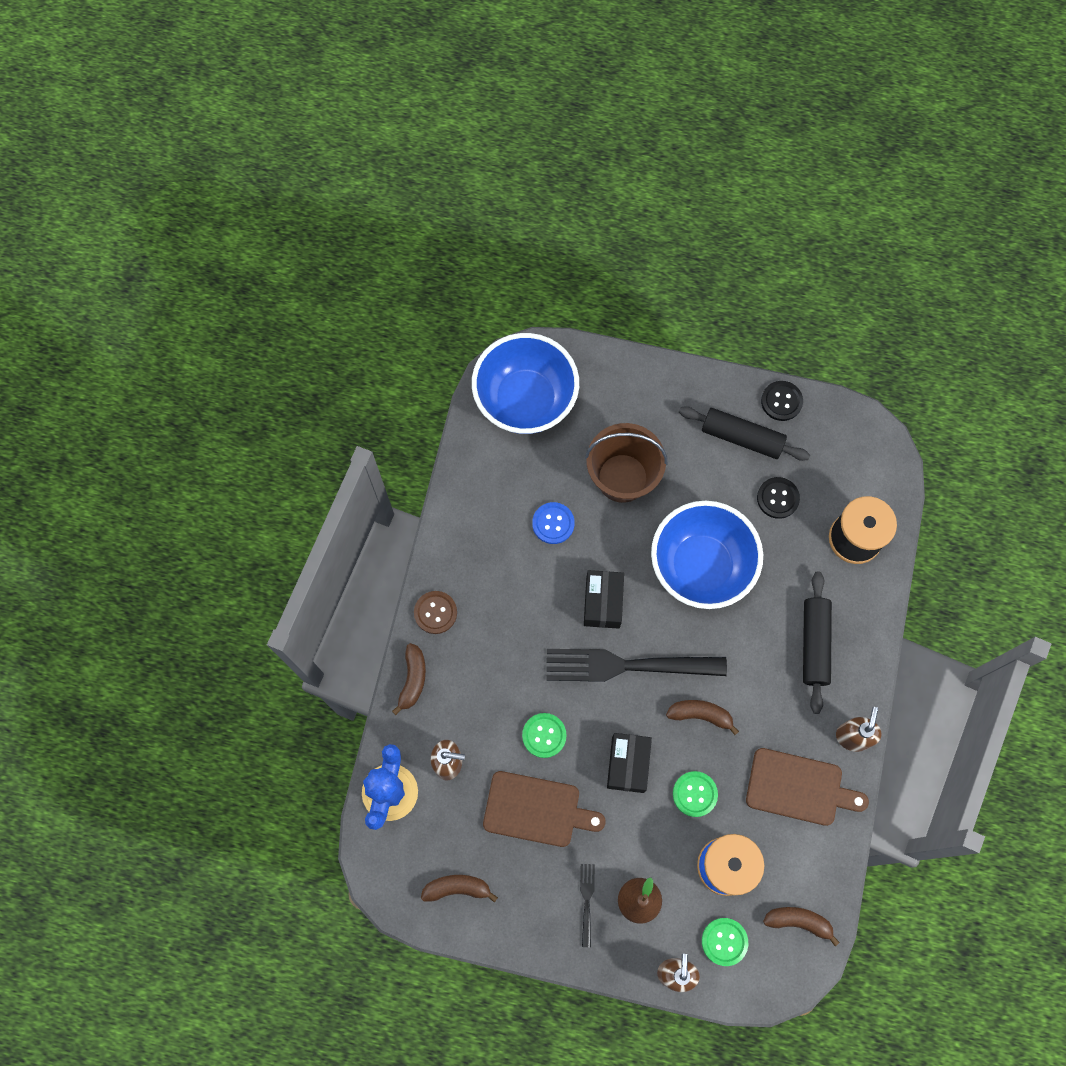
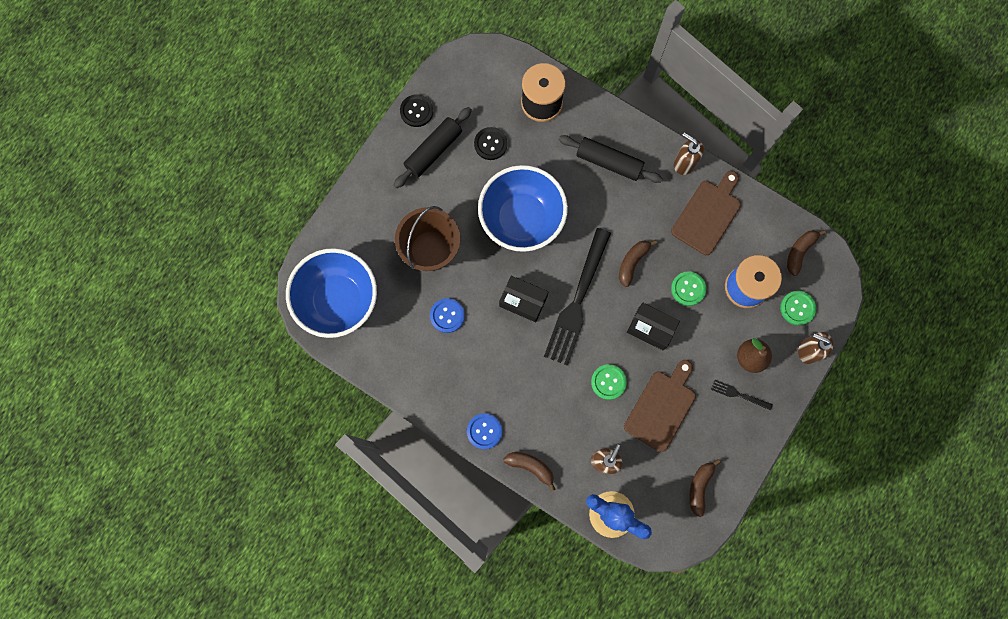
camera: 70 degrees left, 5 degrees up
brown button [414,591,457,634] -> blue button [467,413,502,449]

